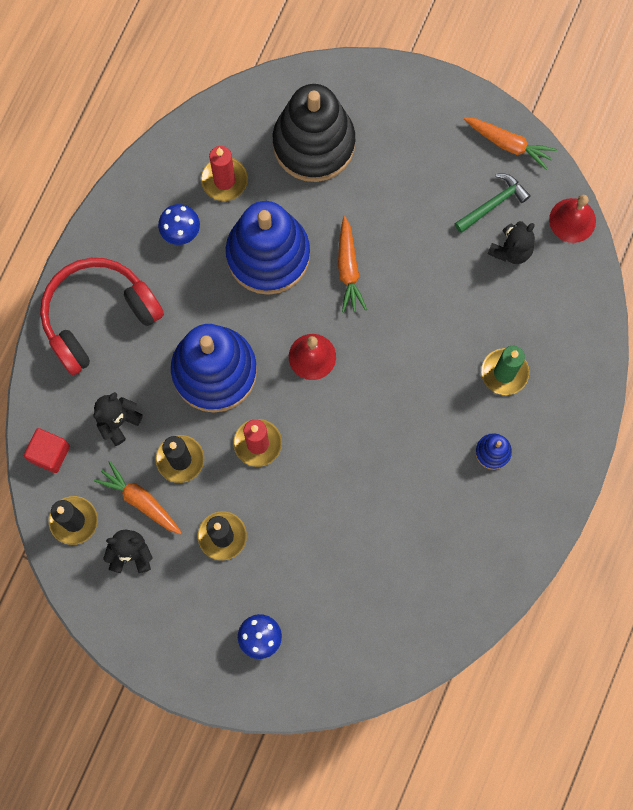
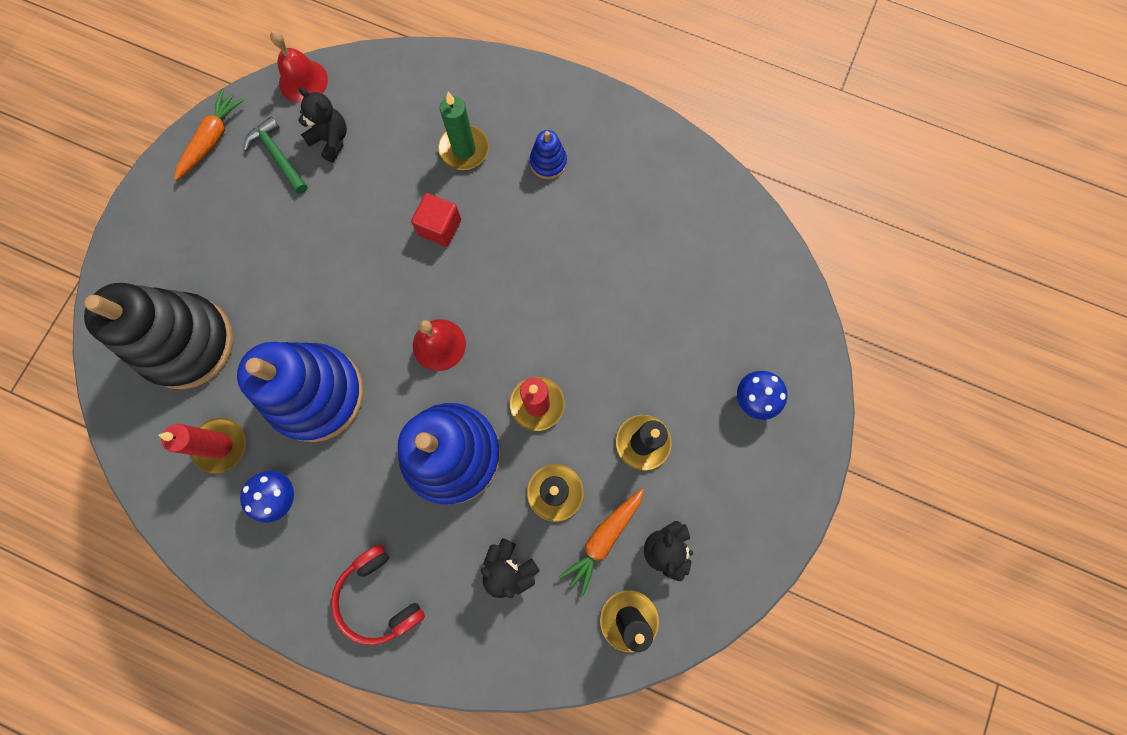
camera: 90 degrees left, 0 degrees up
red cube [24,428,70,473] -> red cube moved to [411,193,461,247]
red headphones [40,258,164,375] -> red headphones [331,545,425,645], size x0.63
orange carrot [338,216,367,313] -> none

